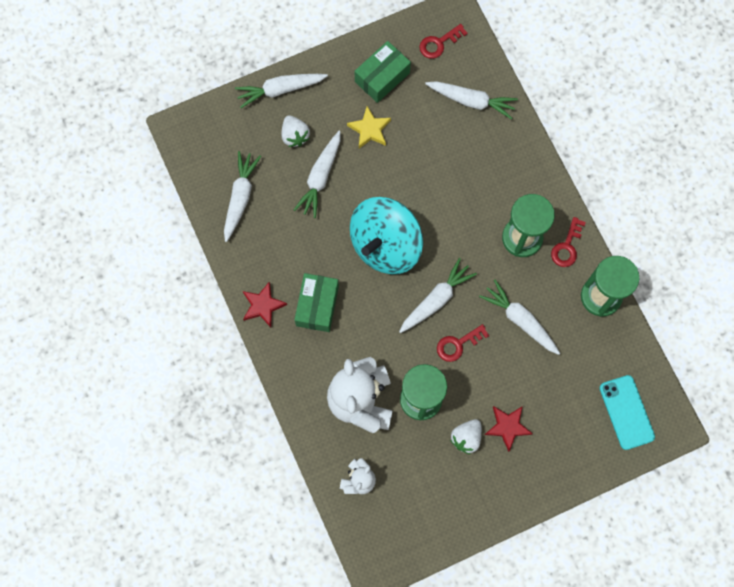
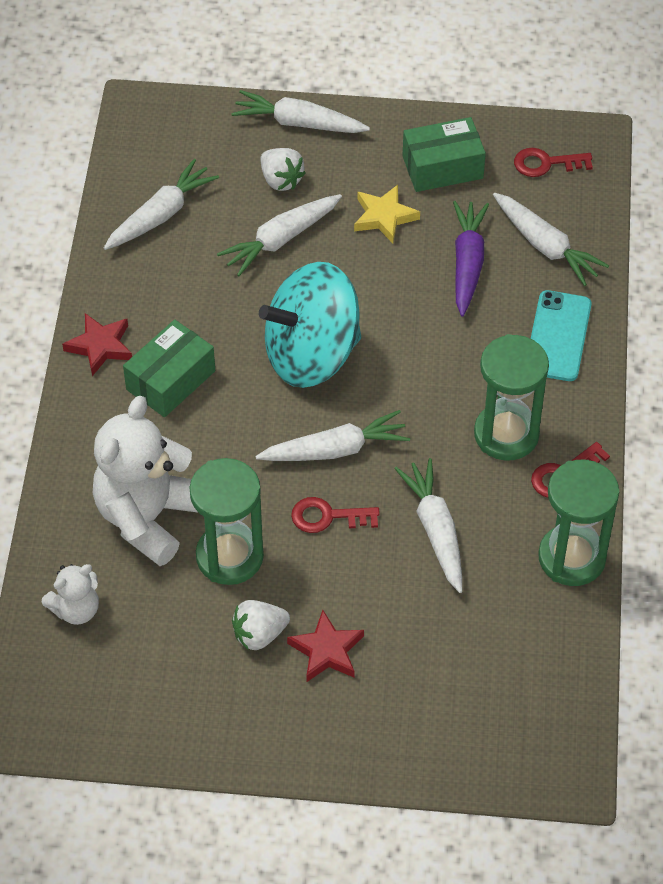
camera: 30 degrees right, 20 degrees down
white strawberry [282,115,310,147] -> white strawberry turned 45 degrees counterclockwise [260,148,306,191]
turquoise phone [599,375,655,450] -> turquoise phone moved to [531,290,591,381]
none -> purple carrot [453,201,489,317]

